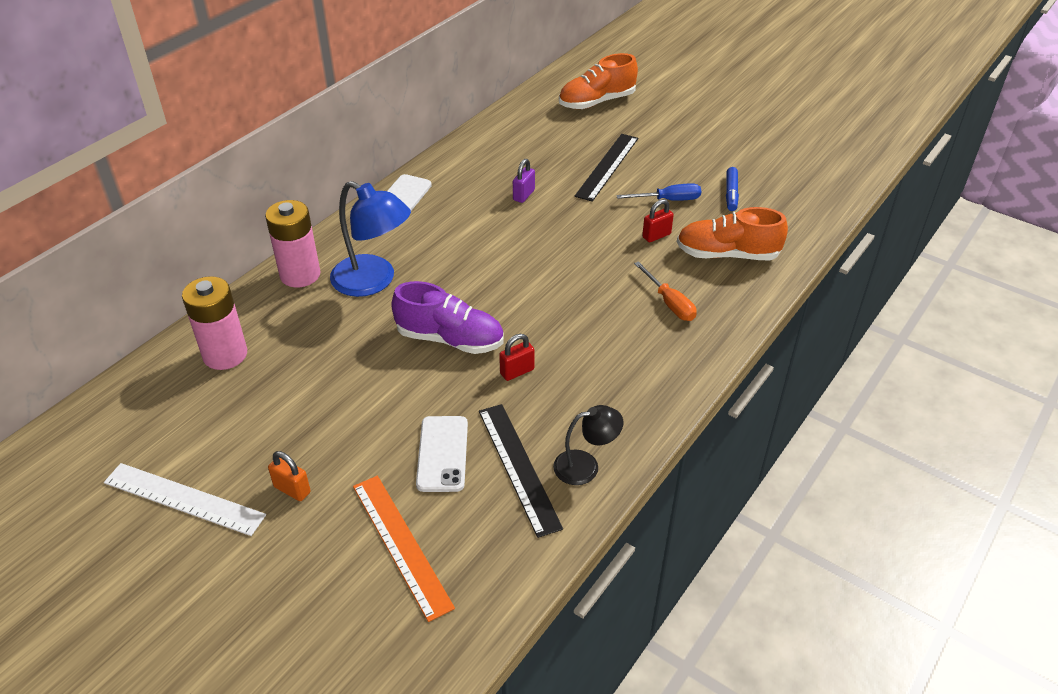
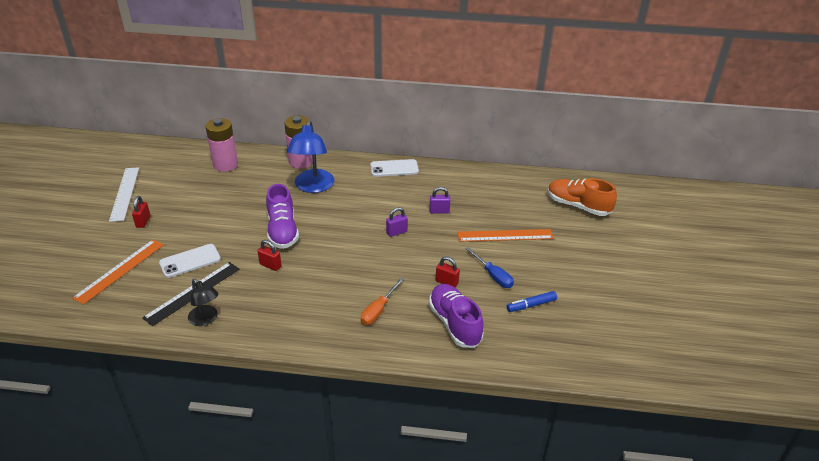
camera: 60 degrees right, 5 degrees down
orange padlock [268,451,311,501] -> red padlock [132,196,151,228]
black ruler [574,134,638,202] -> orange ruler [457,229,554,242]
orange shoe [677,207,788,260] -> purple shoe [429,284,484,348]
none -> purple padlock [386,207,408,237]

